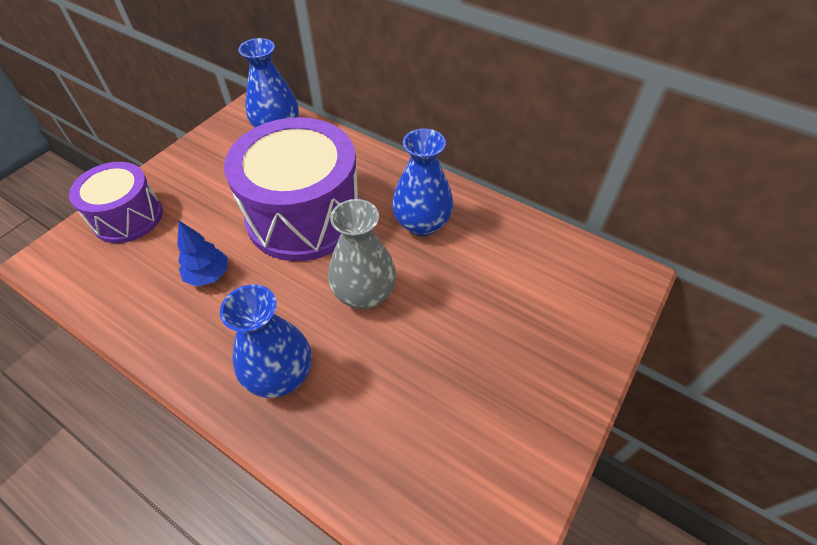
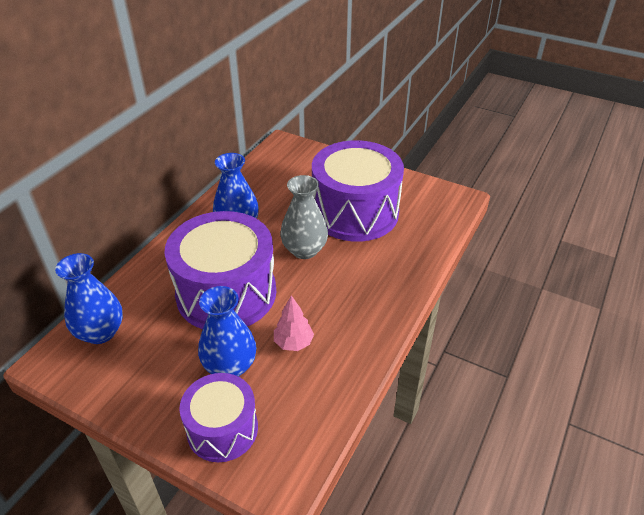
camera: 95 degrees left, 10 degrees down
blue tree [177,221,228,287] -> pink tree [274,295,314,351]
blue vase [220,284,311,398] -> blue vase moved to [198,286,256,377]
none -> purple drum [312,140,404,242]

